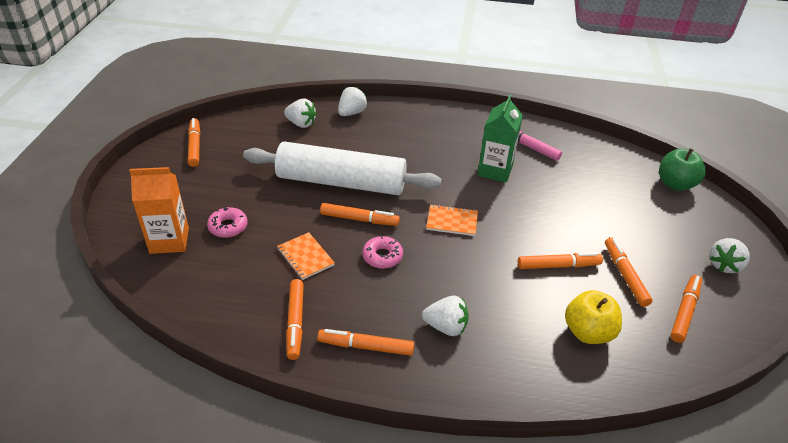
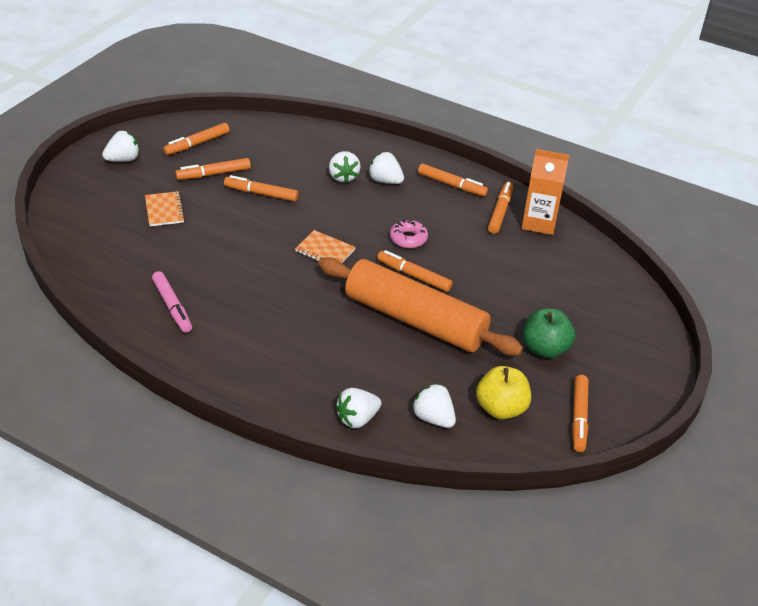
camera: 160 degrees left, 0 degrees up
orange carton [129,167,189,254] -> orange carton moved to [522,149,569,235]
pink donut [207,207,248,238] -> none
white rolling pin [243,141,442,195] -> orange rolling pin [318,257,523,356]
orange notebook [277,232,335,280] -> orange notebook moved to [145,191,185,226]
green carton [477,95,523,183] -> none
yellow apple [565,290,622,344] -> yellow apple moved to [476,366,531,419]
orange marker [605,238,653,307] -> orange marker turned 60 degrees clockwise [175,158,251,180]
green apple [659,148,706,191] -> green apple moved to [523,309,575,359]
none -> white strawberry [329,151,361,183]

